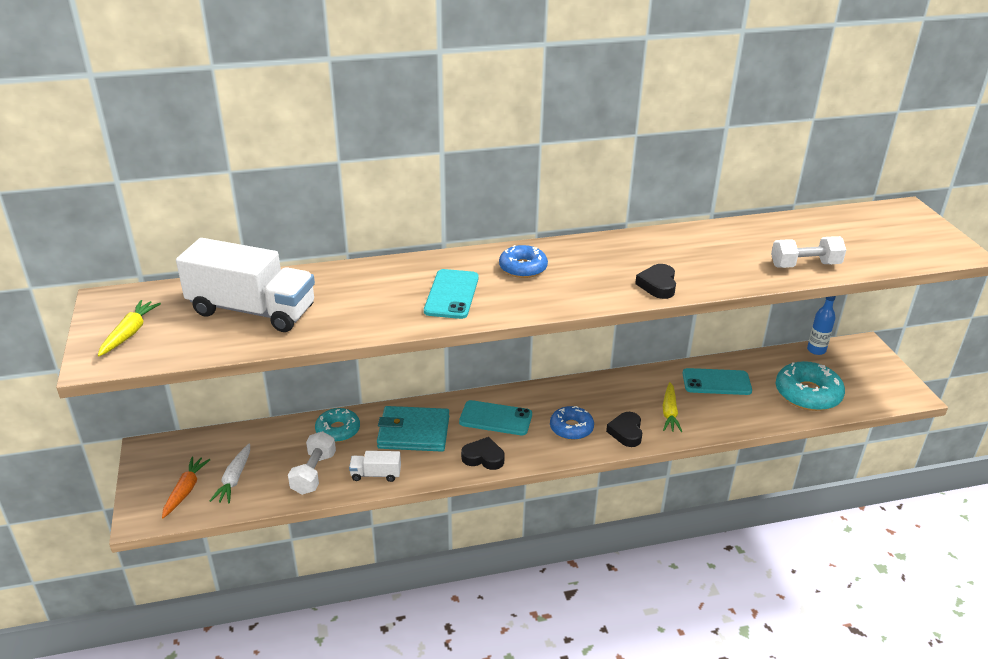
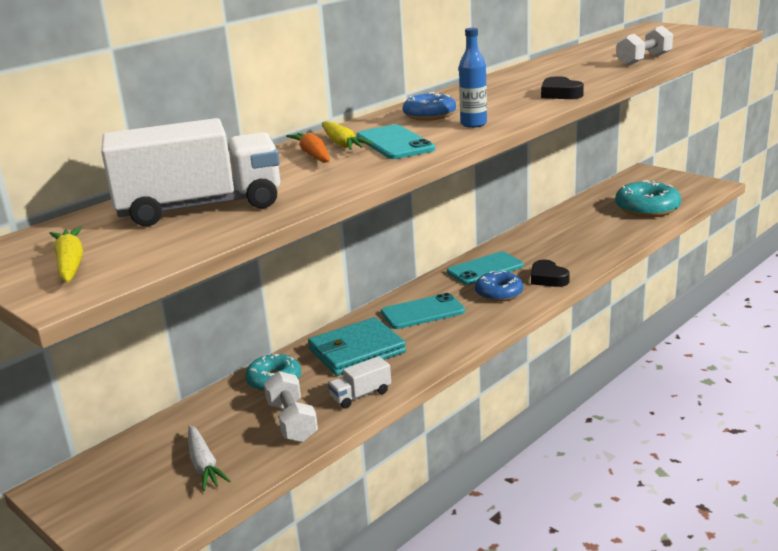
camera: 30 degrees left, 10 degrees down
orange carrot [162,456,211,518] -> orange carrot moved to [286,131,330,163]
black heart [461,437,505,470] -> none
yellow carrot [663,382,682,432] -> yellow carrot moved to [322,121,373,150]
turquoise phone [683,368,752,395] -> turquoise phone moved to [447,252,524,285]
blue bottle [807,296,836,355] -> blue bottle moved to [459,28,487,128]

